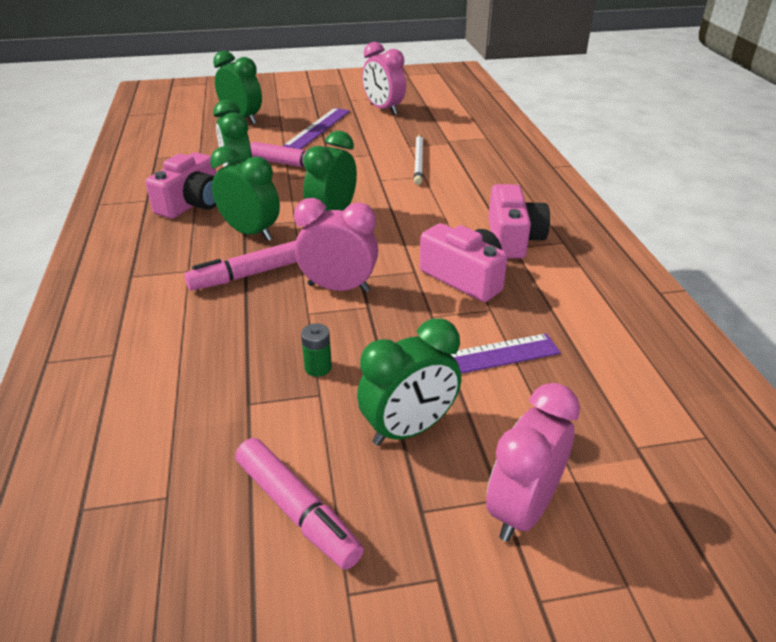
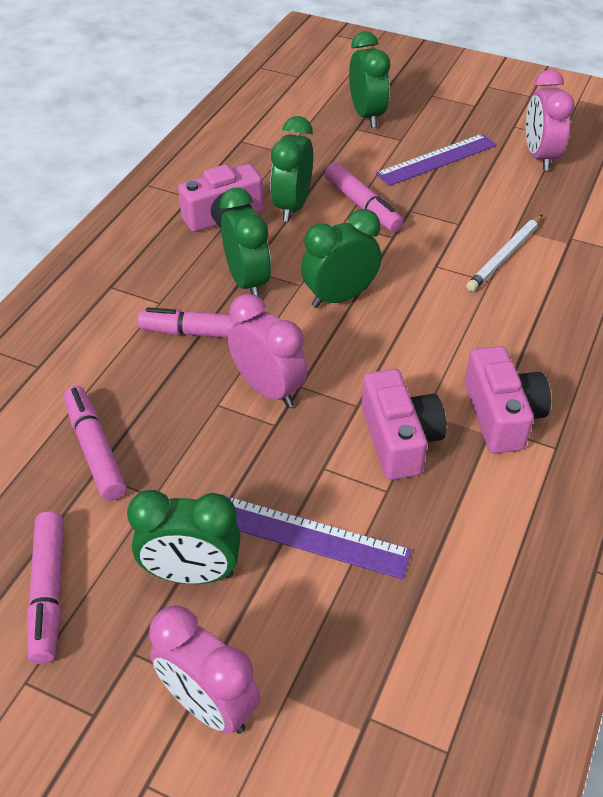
camera: 35 degrees right, 10 degrees up
green battery [301,323,332,377] -> none
pink clock [486,383,580,542] -> pink clock turned 120 degrees counterclockwise [149,605,261,734]
pink camera [488,184,550,259] -> pink camera turned 45 degrees counterclockwise [465,346,551,453]
none -> pink marker [64,386,127,501]

